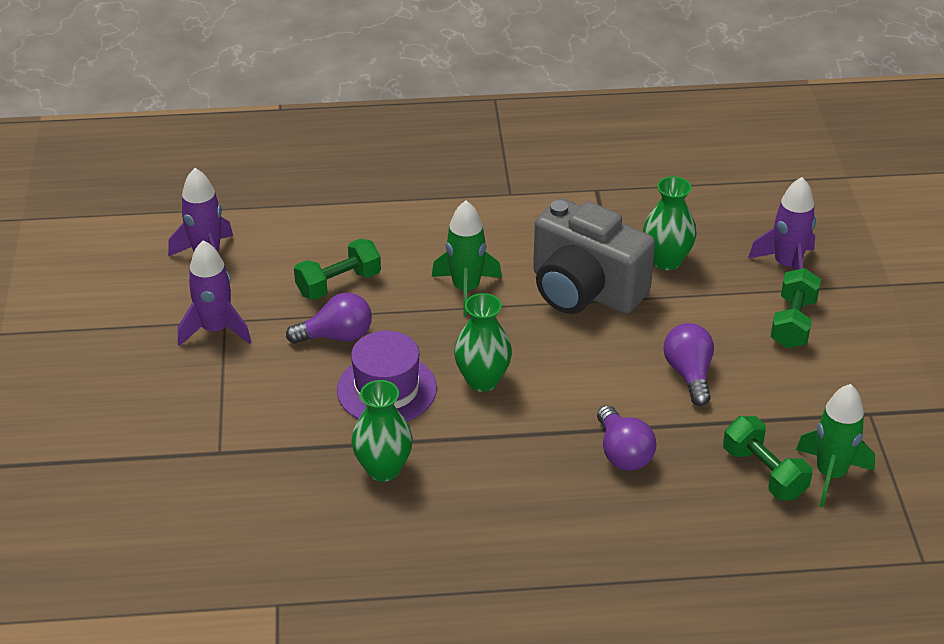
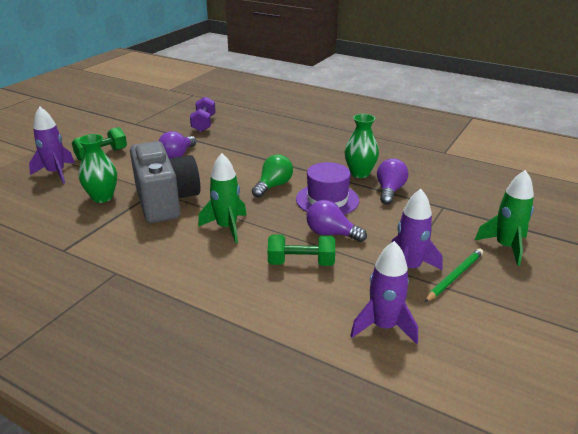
camera: 145 degrees left, 10 degrees down
green vase [454,293,512,392] -> green light bulb [252,154,293,198]
purple light bulb [597,405,656,471] -> purple light bulb moved to [377,158,408,205]
green dumbbell [723,416,813,500] -> purple dumbbell [190,96,216,132]
green rocket [796,384,875,507] -> green rocket moved to [475,170,534,266]
none -> green pencil [424,248,483,302]

